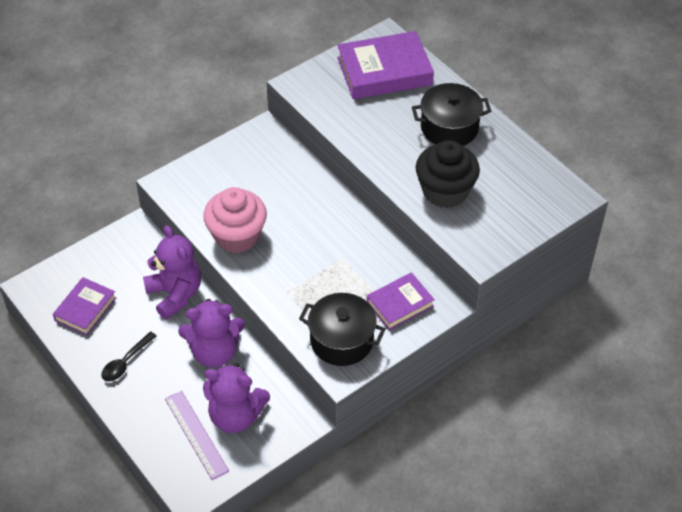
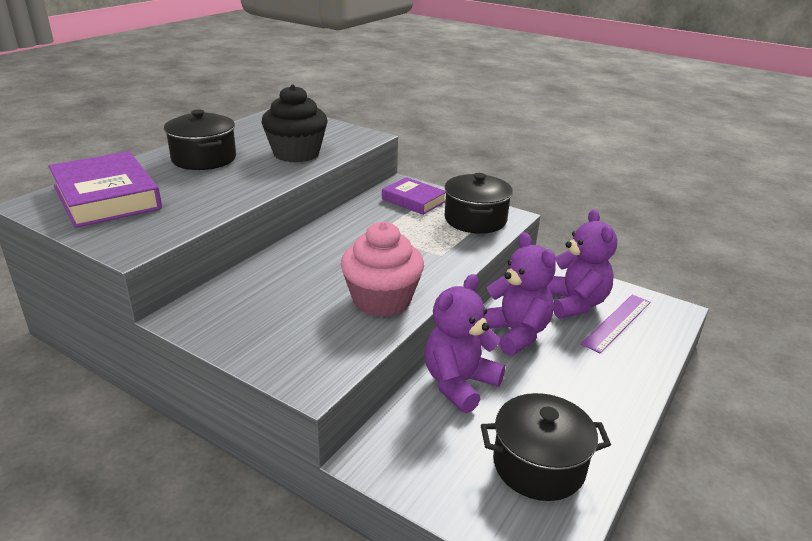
camera: 110 degrees left, 20 degrees down
purple book [53,277,116,336] -> black pot [481,393,611,501]
black spoon [101,331,157,381] -> none

